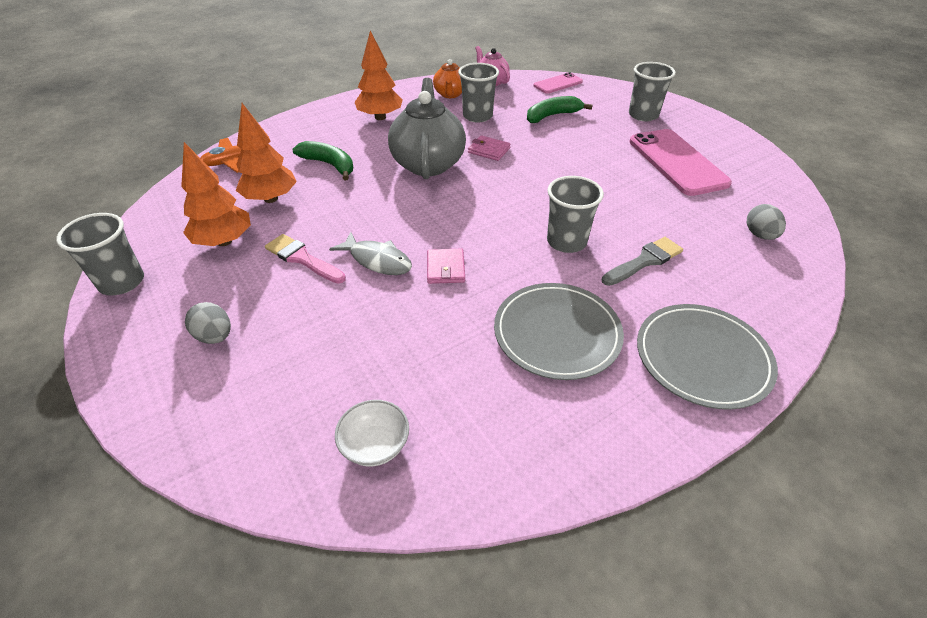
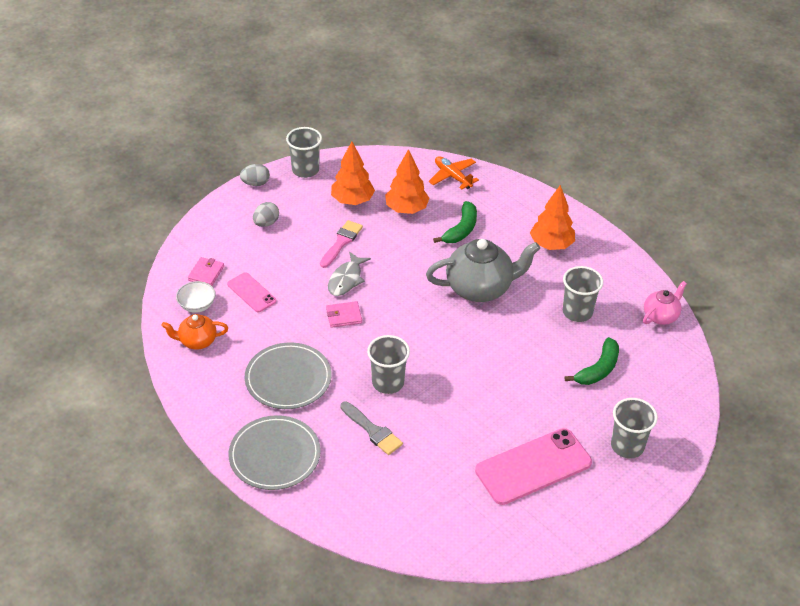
camera: 80 degrees right, 0 degrees up
orange teapot [433,59,462,98] -> orange teapot moved to [162,314,228,349]
pink wallet [468,135,511,161] -> pink wallet moved to [188,257,224,286]
green banana [527,96,593,123] -> green banana turned 75 degrees clockwise [565,337,619,385]
pink phone [533,72,583,94] -> pink phone moved to [227,272,277,312]
grey egg [747,204,786,240] -> grey egg moved to [240,164,270,186]

